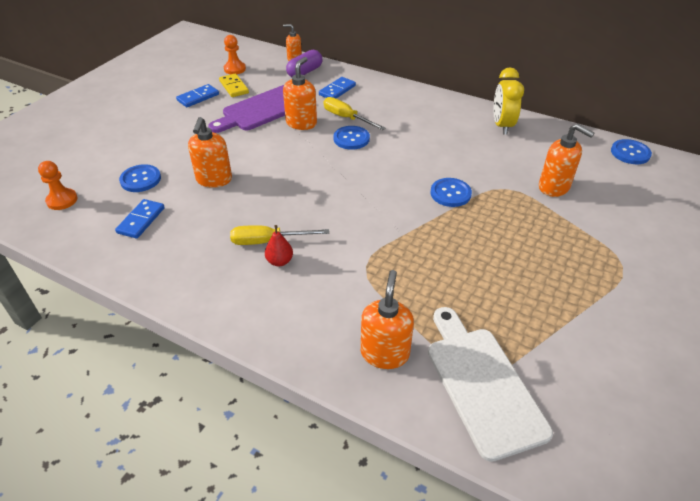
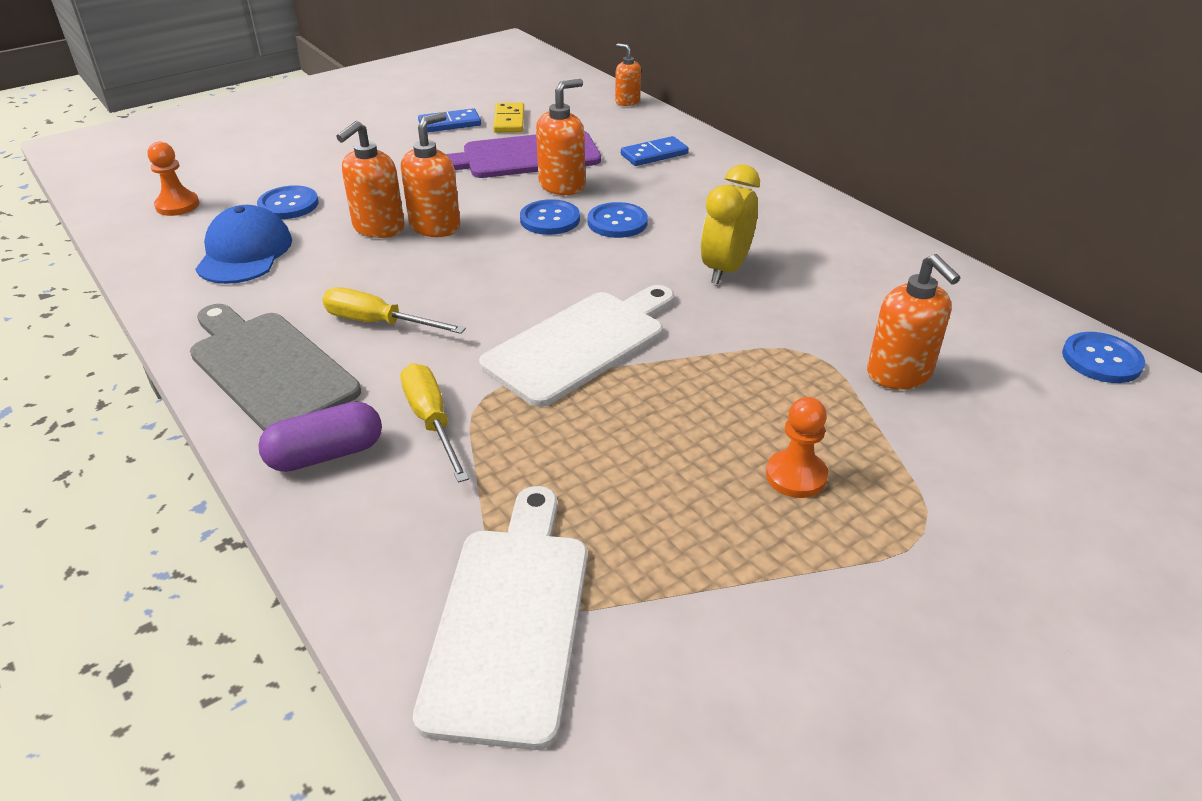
camera: 25 degrees right, 5 degrees down
blue domino [115,199,165,239] -> blue cap [195,205,292,284]
orange pawn [224,35,246,74] -> orange pawn moved to [766,397,828,498]
red pear [265,225,293,266] -> none
purple capsule [286,50,323,77] -> purple capsule moved to [258,402,382,472]
yellow screwdriver [323,97,386,130] -> yellow screwdriver moved to [401,363,469,483]
orange soap dispenser [361,270,414,369] -> orange soap dispenser moved to [401,112,460,237]
blue button [430,178,472,207] -> blue button moved to [520,199,580,235]
yellow clock [493,67,524,135] -> yellow clock moved to [701,164,760,284]
none -> grey cutting board [190,304,361,431]
none -> white cutting board [479,285,674,407]

